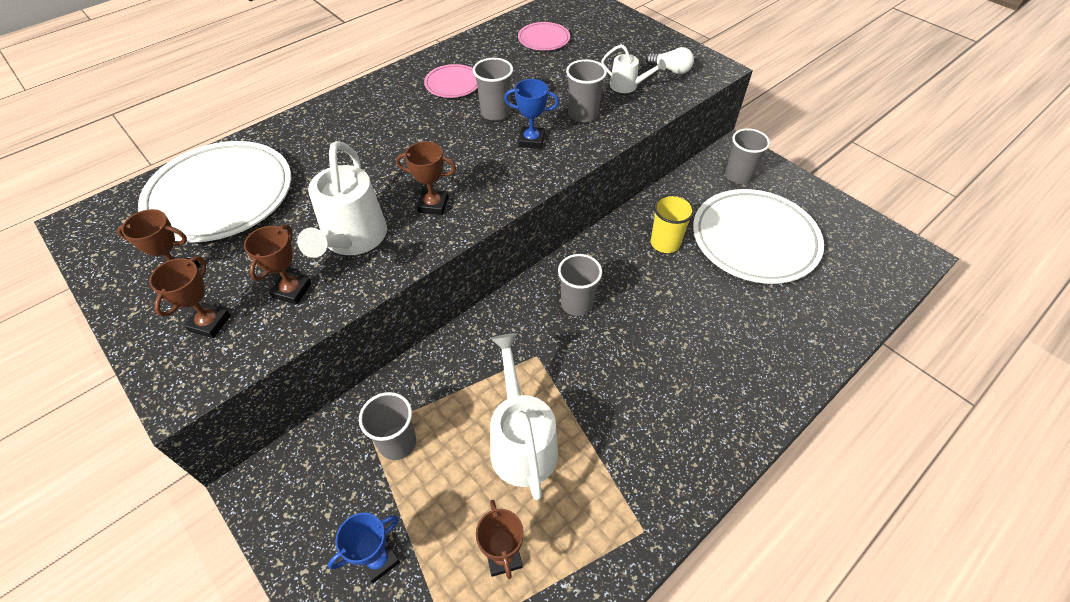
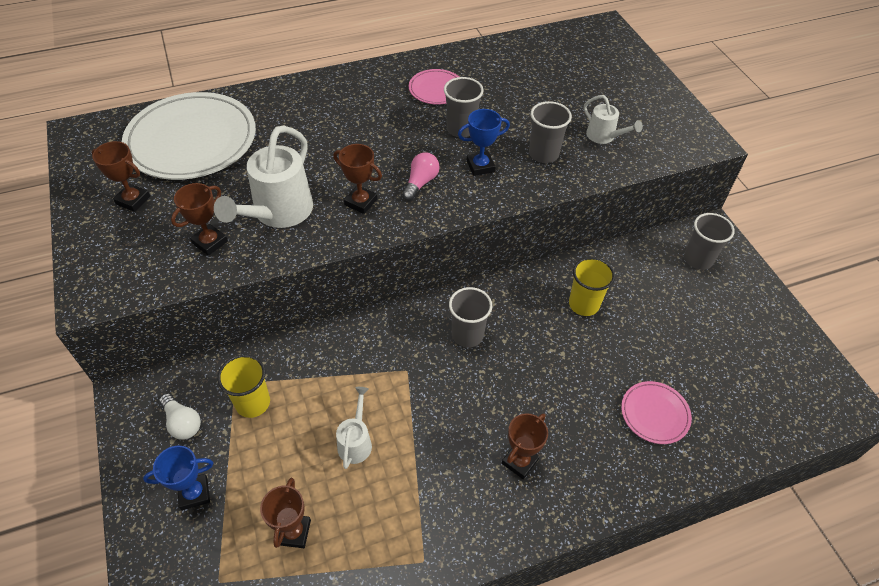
camera: 20 degrees right, 0 degrees up
brown trophy [149,256,231,338] -> brown trophy moved to [502,413,548,479]
grey cup [359,392,416,460] -> yellow cup [217,355,270,418]
white watering can [490,333,558,501] -> white watering can [336,387,372,469], size x0.54
blue trophy [504,79,559,149] -> blue trophy turned 45 degrees counterclockwise [458,109,510,176]
pink plate [518,22,570,51] -> pink plate moved to [621,381,692,444]
white light bulb [646,47,694,74] -> white light bulb moved to [159,393,201,440]
white plate [693,189,824,284] -> none
none -> pink light bulb [402,152,440,200]

